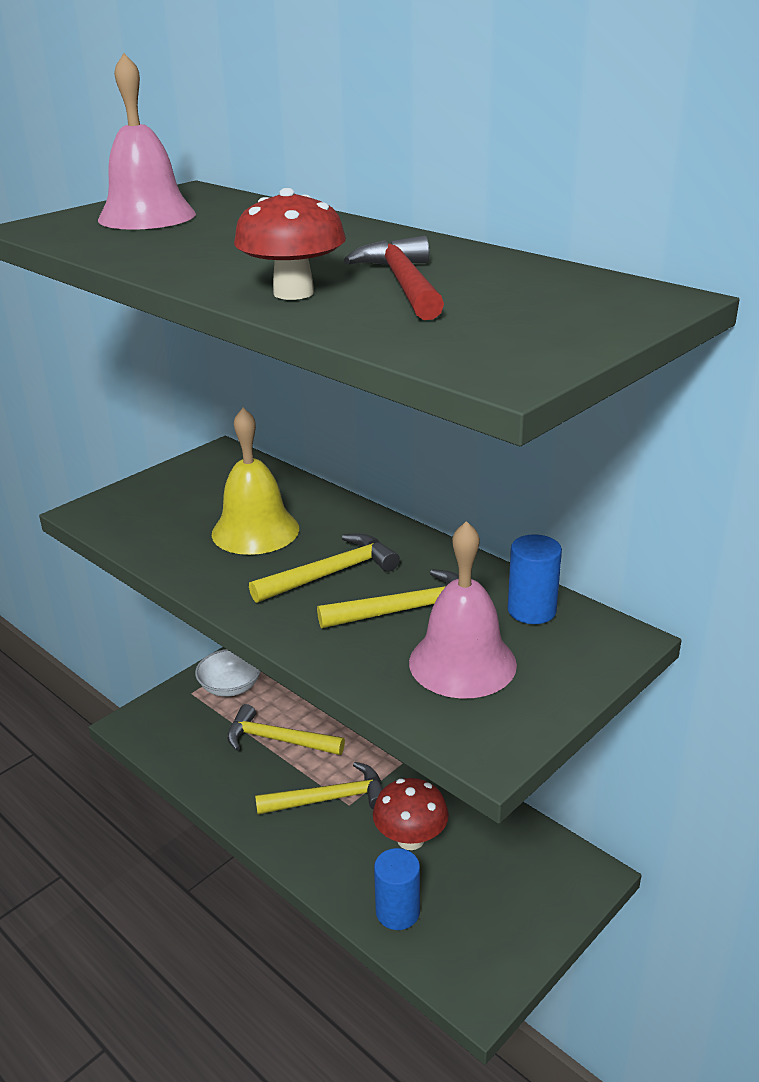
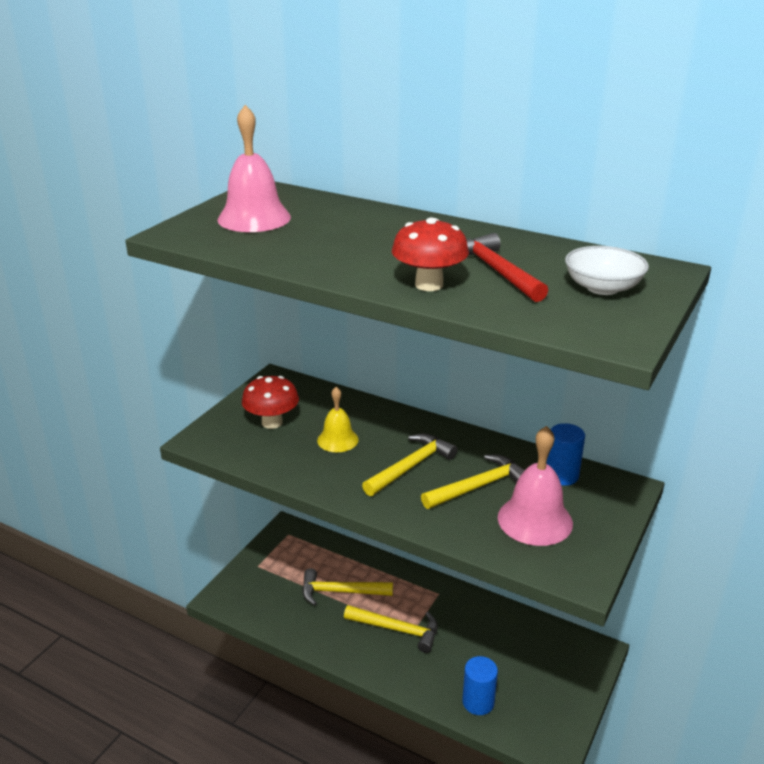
camera: 15 degrees left, 0 degrees up
white bowl [195,649,261,697] -> white bowl moved to [565,246,649,295]
yellow bell [212,408,299,555] -> yellow bell [317,387,359,452], size x0.63
yellow hammer [255,762,383,814] -> yellow hammer turned 45 degrees clockwise [344,605,438,653]
red mushroom [373,778,449,850] -> red mushroom moved to [242,376,299,429]

